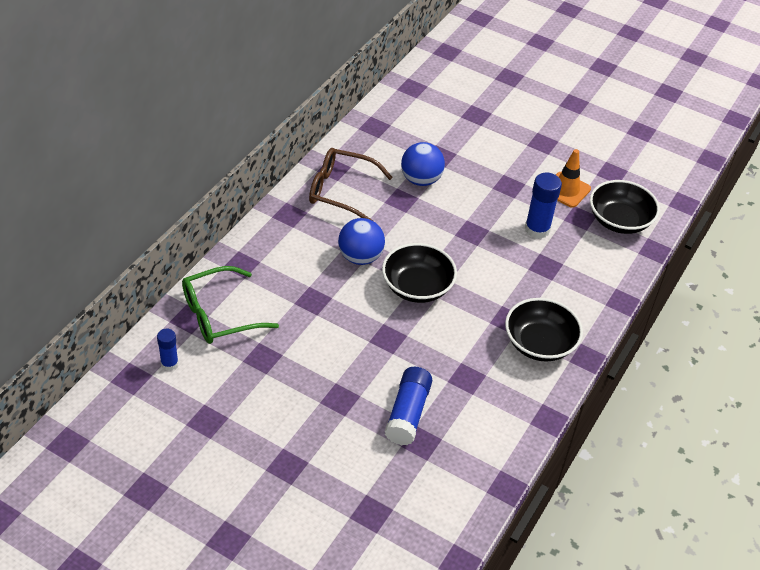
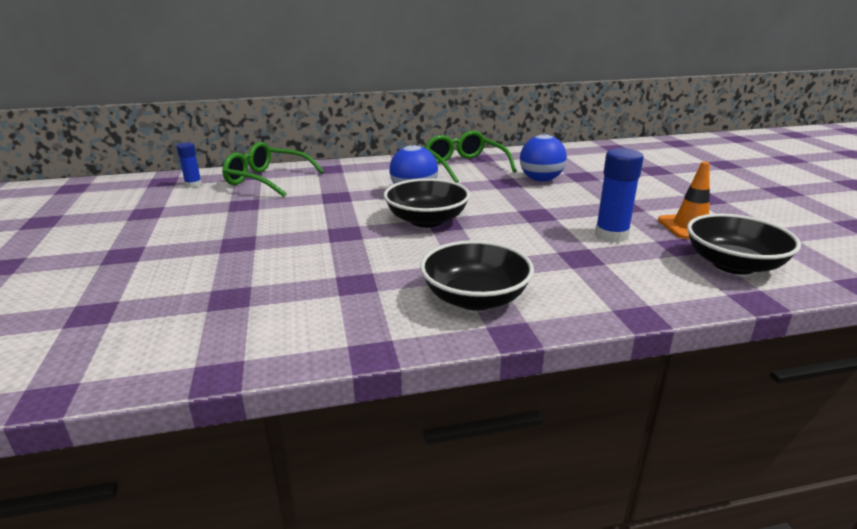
camera: 50 degrees right, 20 degrees down
brown glasses [309,148,393,221] -> green glasses [424,131,517,183]
blue glue stick [385,367,432,445] -> none

